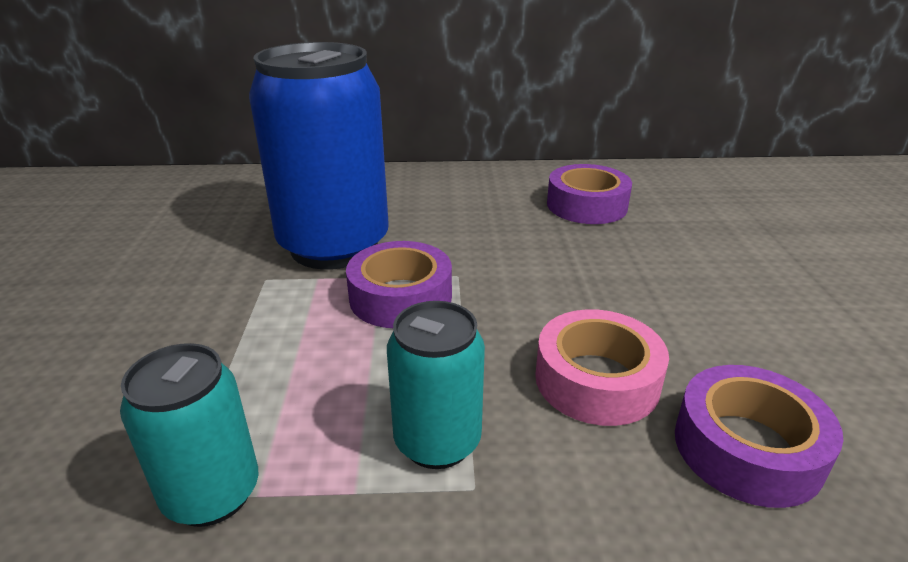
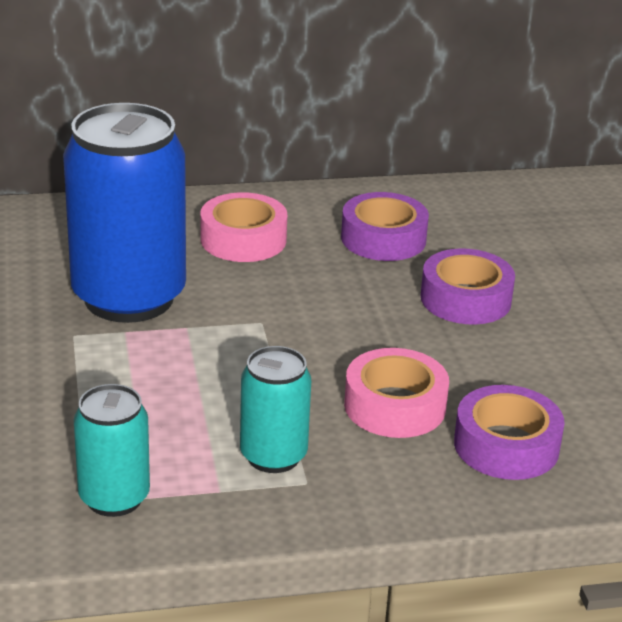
camera: 10 degrees left, 0 degrees up
purple tape [346,241,452,328] -> purple tape moved to [421,248,515,325]
none -> pink tape [200,192,287,262]

